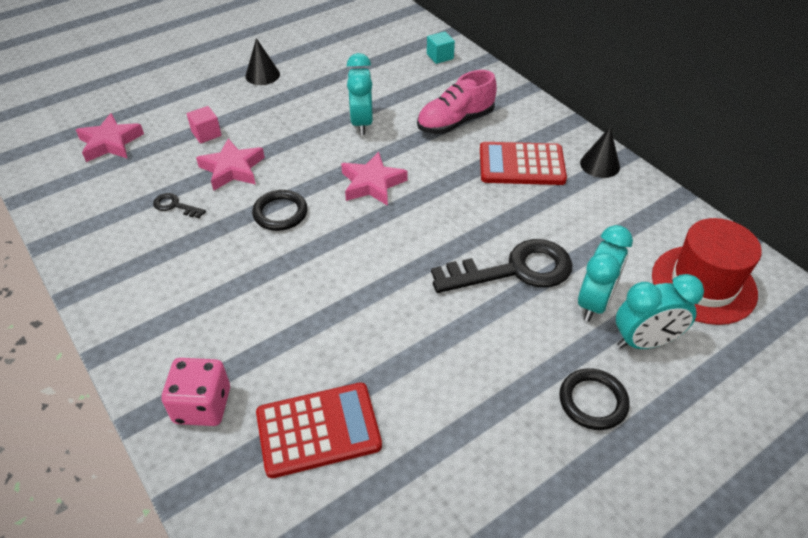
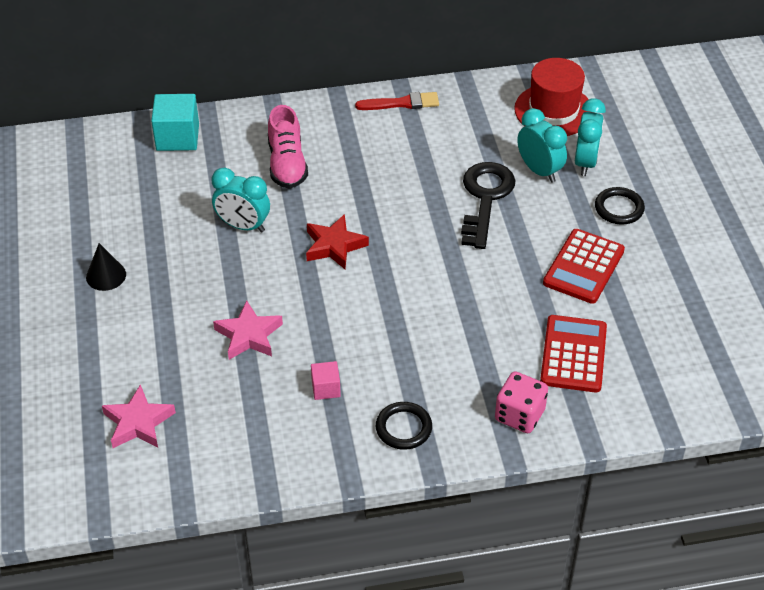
camera: 65 degrees left, 0 degrees up
black key [153,193,206,218] -> none
pink cube [187,106,222,144] -> pink cube moved to [311,361,341,400]
black ring [252,190,308,231] -> black ring moved to [376,402,432,450]
pink star [341,152,407,206] -> red star [306,214,369,269]
turquoise cube [427,31,455,64] -> turquoise cube [151,94,199,151], size x1.81
red calculator [480,142,567,185] -> red calculator moved to [543,229,625,304]
black cone [580,127,620,178] -> red brush [355,92,439,110]

